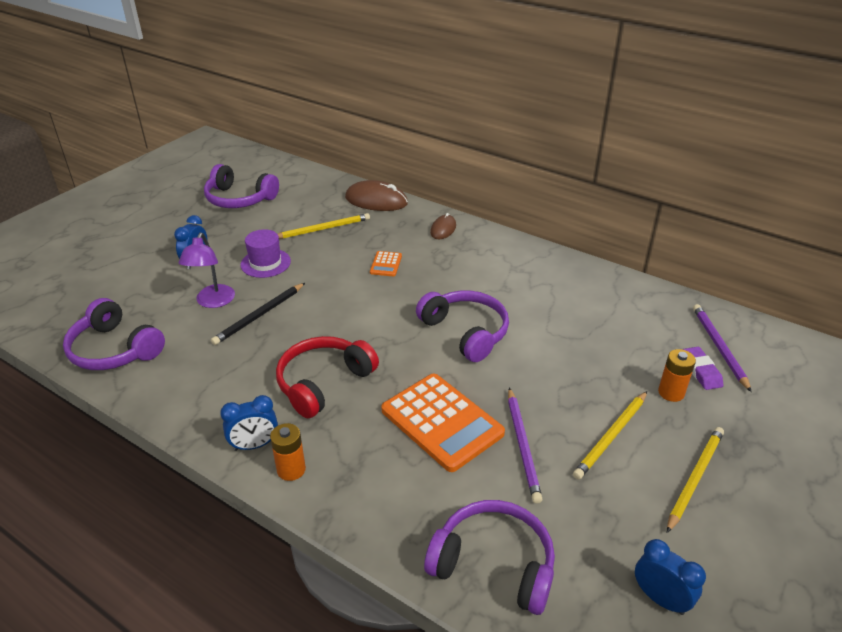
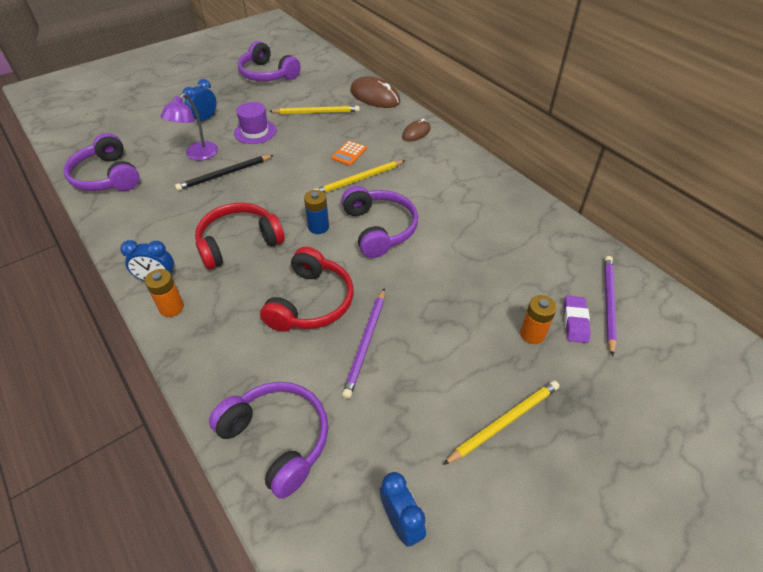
camera: 20 degrees right, 10 degrees up
orange calculator [381,374,505,472] -> red headphones [260,247,354,332]
yellow pencil [573,391,647,480] -> yellow pencil moved to [314,160,405,193]
none -> blue battery [304,190,329,234]

